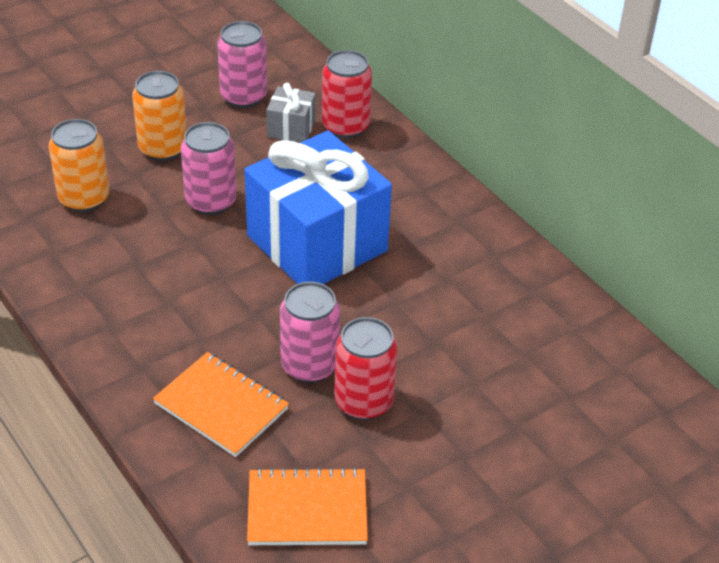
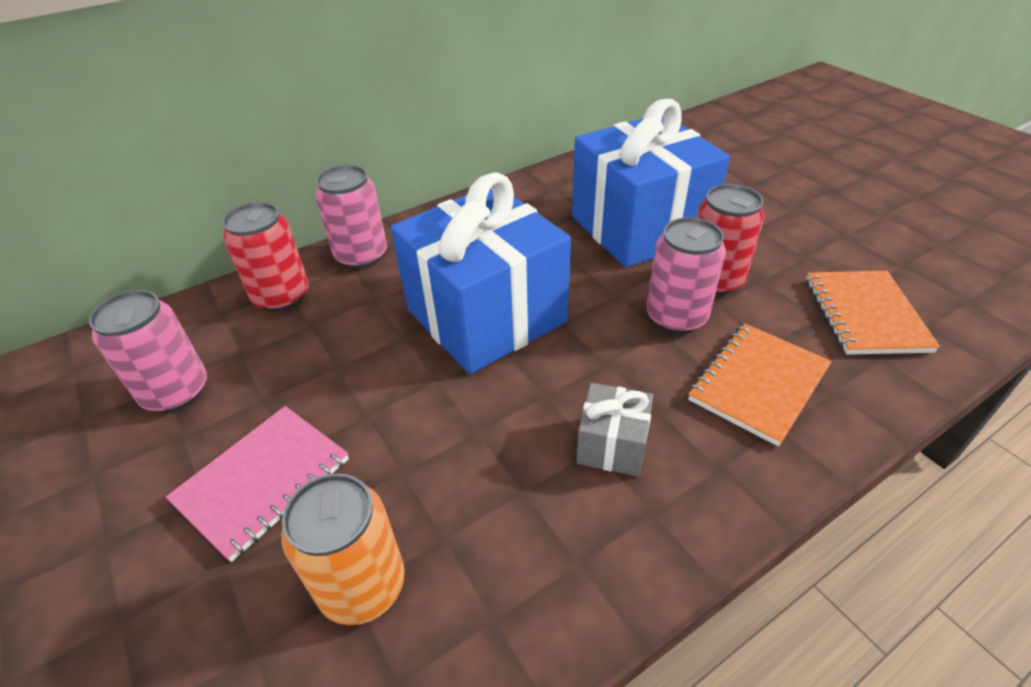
camera: 85 degrees left, 0 degrees up
orange can [132,71,187,161] -> pink notebook [166,406,349,562]
pink can [181,122,237,215] -> pink can moved to [315,165,387,269]
grey gift [266,83,316,143] -> grey gift moved to [576,383,653,476]
none -> blue gift [572,99,730,268]

